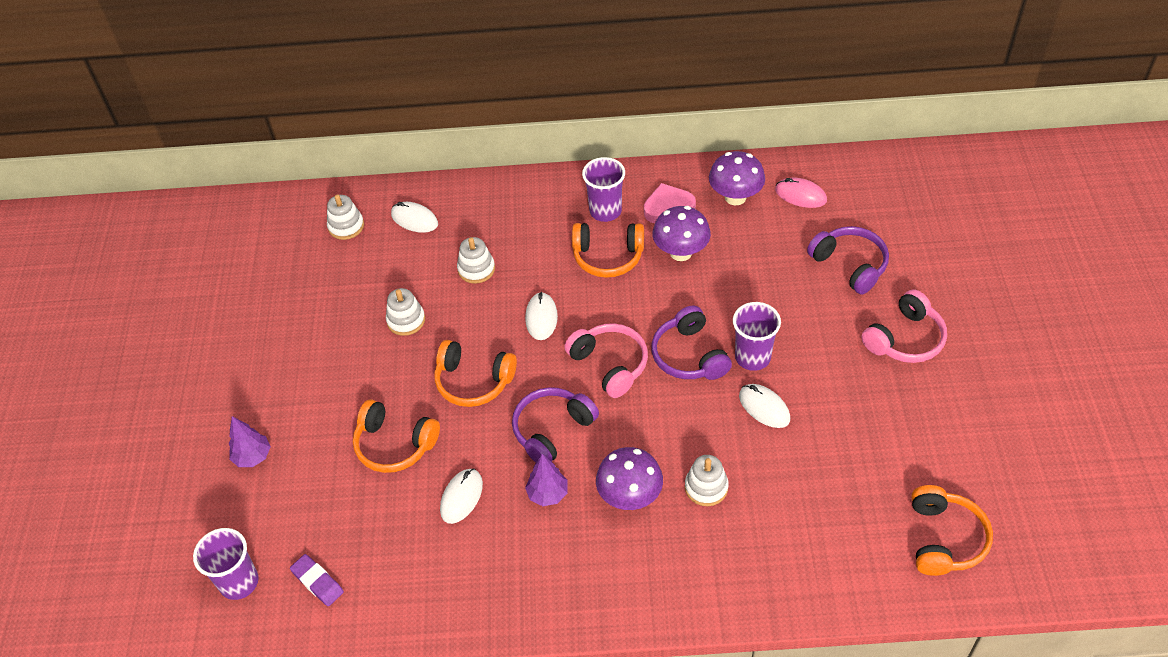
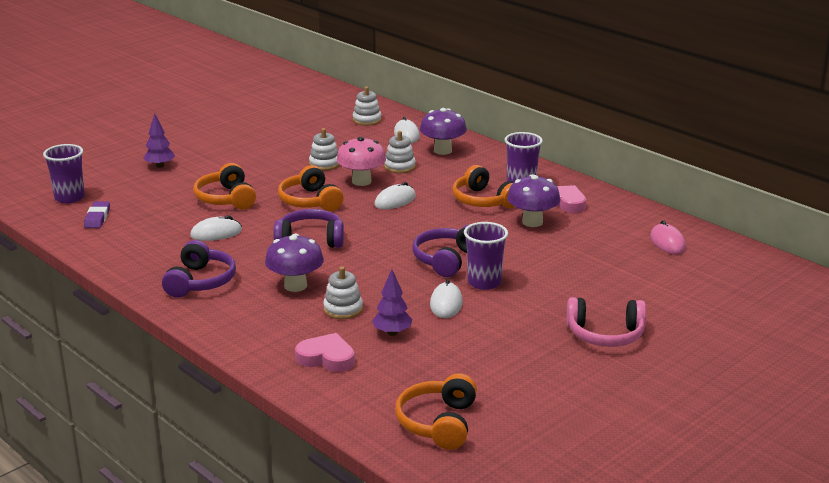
camera: 45 degrees right, 25 degrees down
purple tree [525,454,568,506] -> purple tree moved to [372,269,412,336]
pink headphones [564,323,648,398] -> none
purple mushroom [709,151,765,205] -> purple mushroom moved to [420,108,467,155]
purple headphones [807,226,889,295] -> purple headphones moved to [162,240,236,298]
orange headphones [912,485,993,576] -> orange headphones turned 135 degrees clockwise [395,373,477,450]
none -> pink heart [295,333,355,372]
none -> pink mushroom [336,137,386,186]

